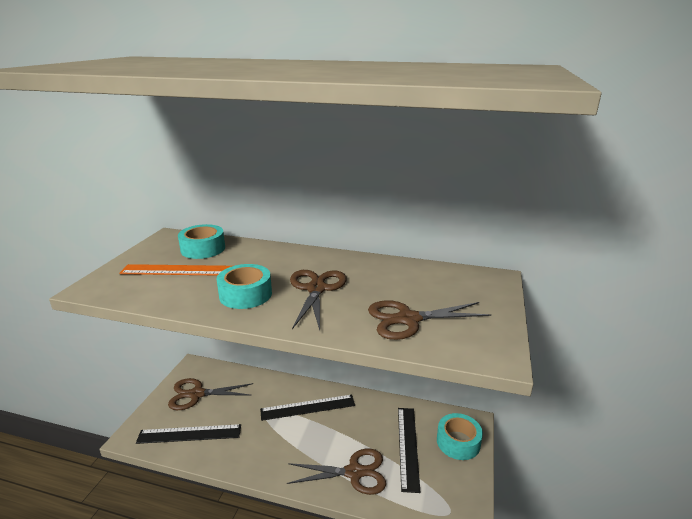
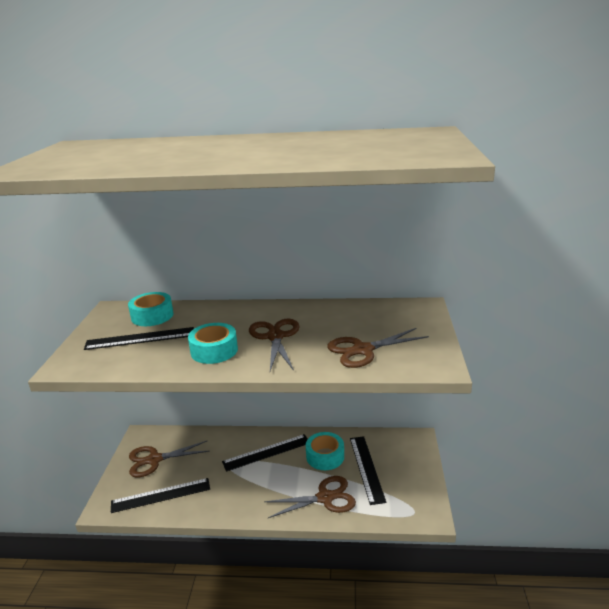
camera: 10 degrees left, 0 degrees up
orange ruler [119,264,232,276] -> black ruler [84,327,194,350]
turquoise tape [437,413,483,460] -> turquoise tape moved to [306,432,344,470]

